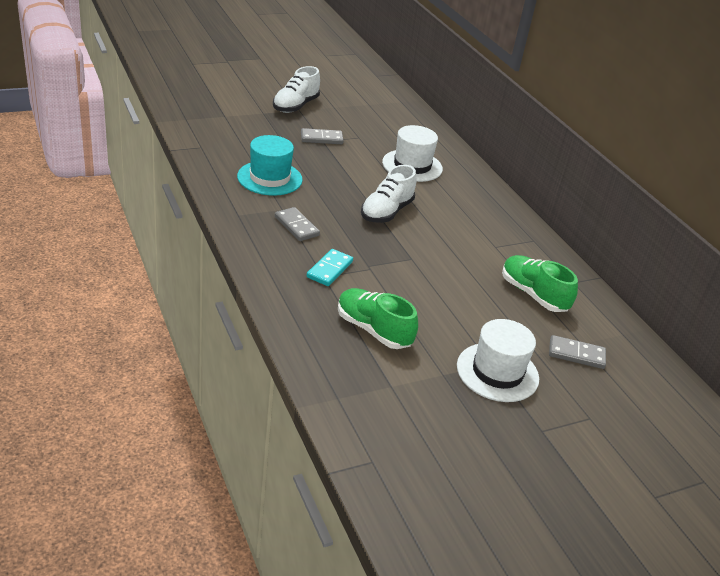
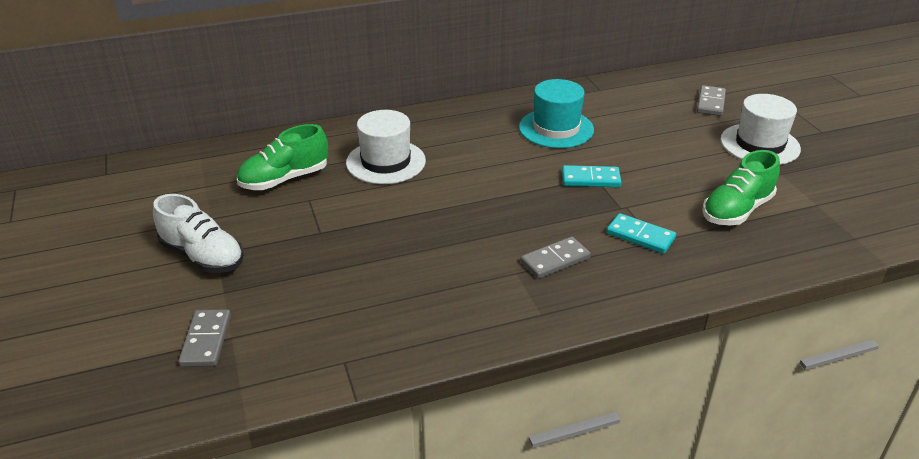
camera: 80 degrees left, 0 degrees up
turquoise hat [237,135,303,196] -> turquoise hat moved to [519,79,594,148]
grey domino [301,128,344,144] -> grey domino moved to [179,310,231,367]
white shoe [361,165,417,223] -> none
green shoe [502,255,578,312] -> green shoe moved to [237,124,328,190]
none -> turquoise domino [562,165,622,187]

